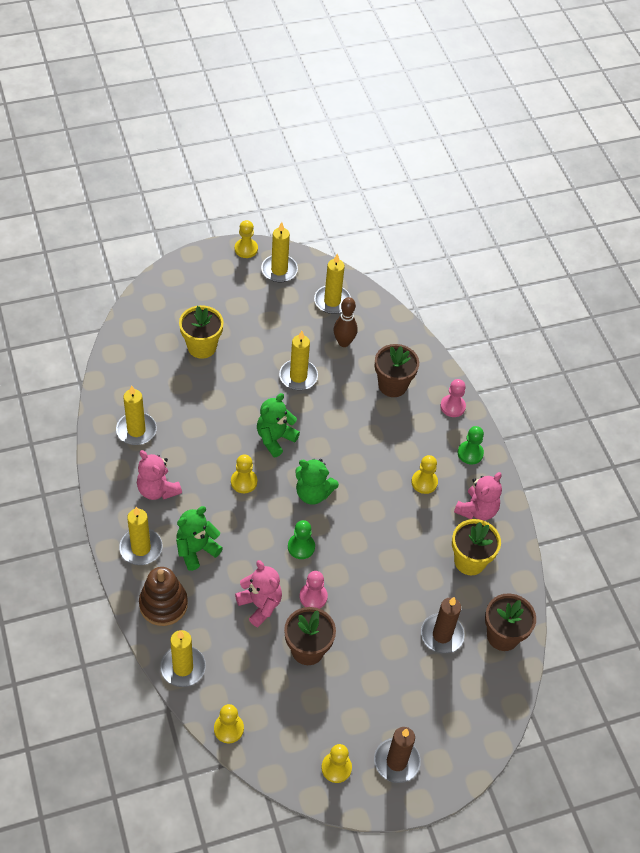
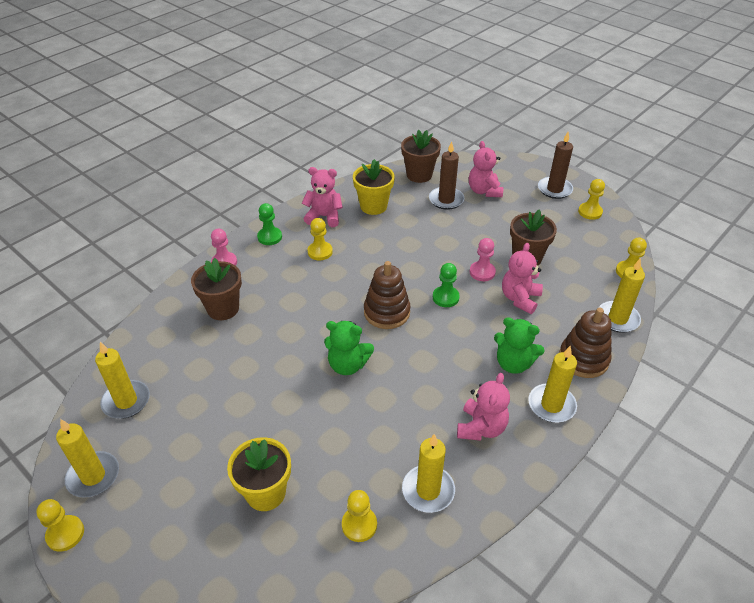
camera: 115 degrees left, 10 degrees down
yellow pawn [231,455,257,493] -> yellow pawn moved to [342,490,377,542]
yellow candle [279,331,318,390] -> none
green teddy bear [295,458,339,505] -> brown stacking toy [364,261,410,329]
brown bowling pin [334,297,357,347] -> none
none -> pink teddy bear [469,141,503,197]

